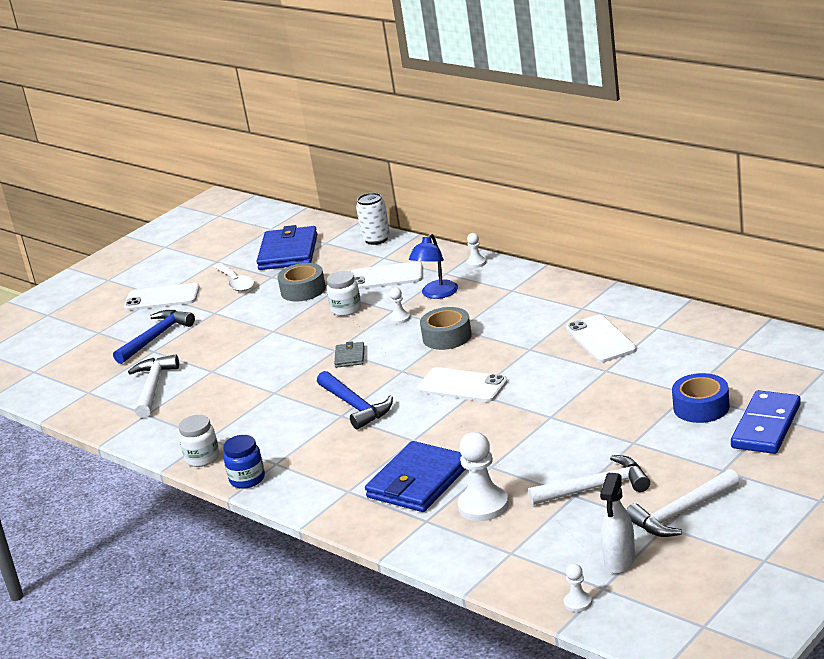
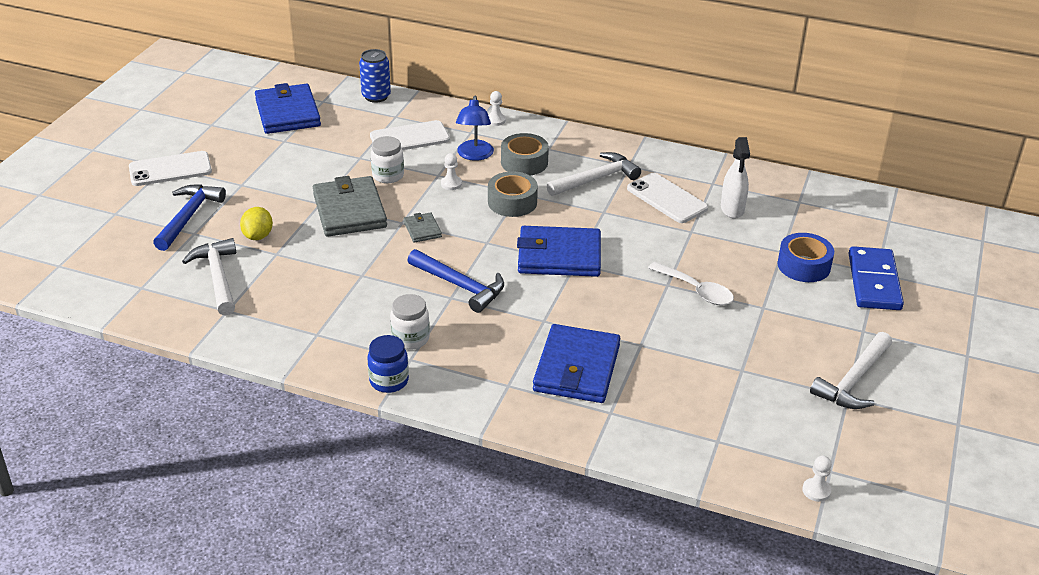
camera: 25 degrees left, 10 degrees up
white jar [178,415,219,467] -> white jar moved to [390,294,430,350]
white spoon [213,263,254,292] -> white spoon moved to [648,262,734,305]
grey tape [278,263,326,301] -> grey tape moved to [501,133,549,175]
white can [356,193,390,245] -> blue can [359,49,391,103]
white phone [417,367,508,402] -> blue wallet [517,226,601,277]
white pawn [457,432,509,521] -> none
white hammer [528,455,650,505] -> white hammer moved to [546,152,641,196]
white spray bottle [600,473,635,574] -> white spray bottle moved to [721,137,750,219]
none -> yellow lemon [240,207,273,240]
none -> grey wallet [313,176,387,237]

